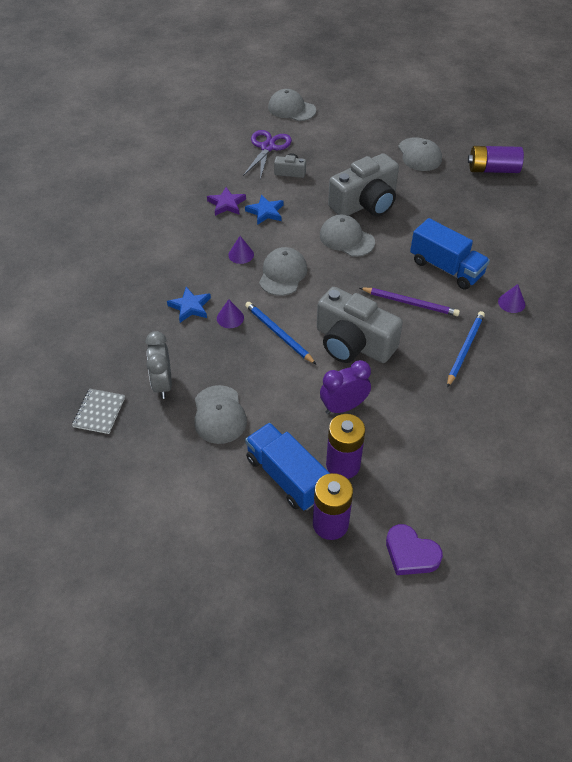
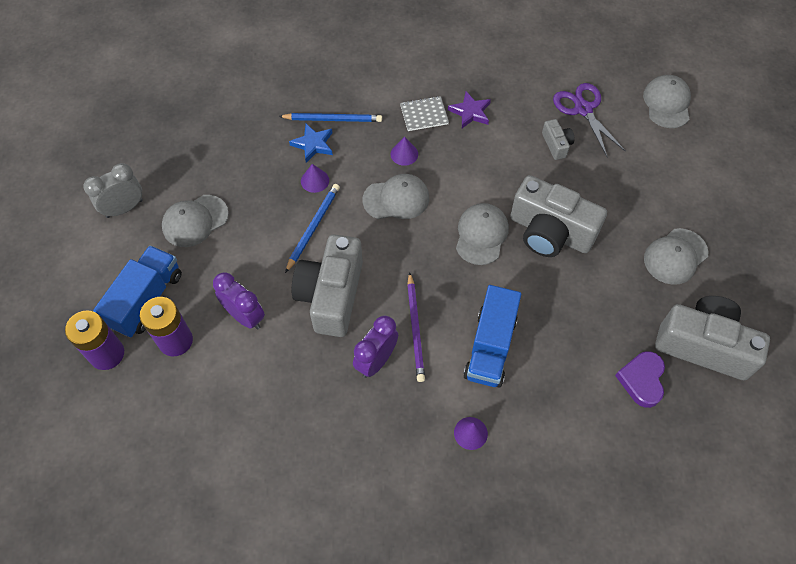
camera: 65 degrees right, 10 degrees up
grey notebook [72,388,125,434] -> grey notebook moved to [400,96,449,131]
grey clock [146,331,172,399] -> grey clock moved to [84,163,143,218]
purple scissors [243,130,292,180] -> purple scissors turned 105 degrees counterclockwise [553,83,625,156]
blue star [245,195,284,225] -> none
purple heart [386,524,443,575] -> purple heart moved to [615,351,665,408]
blue pencil [447,311,485,387] -> blue pencil moved to [279,113,382,122]
purple battery [468,146,524,173] -> grey camera [655,296,770,380]
none -> purple clock [353,316,398,378]

